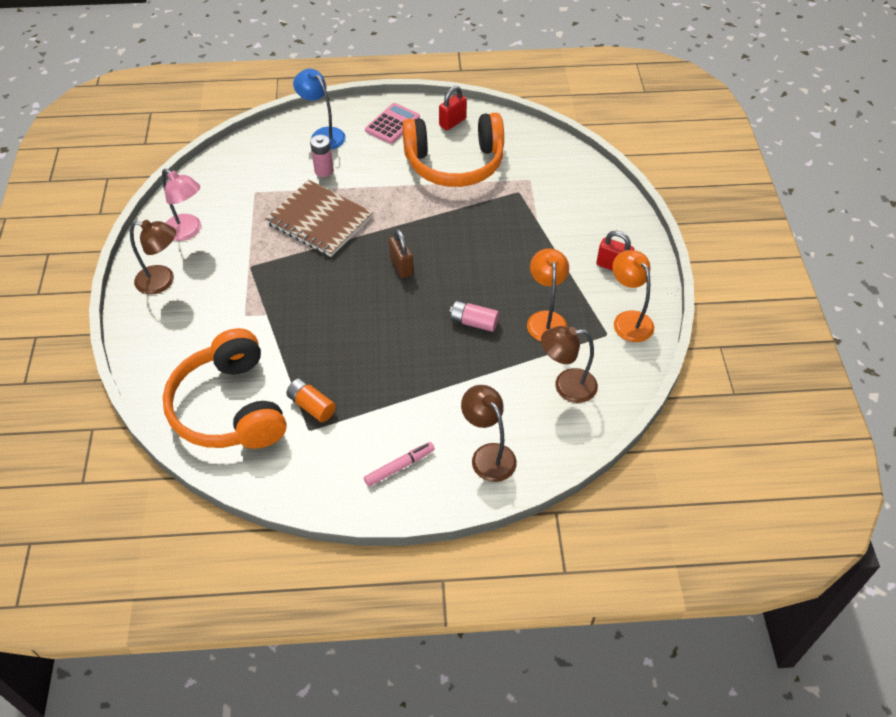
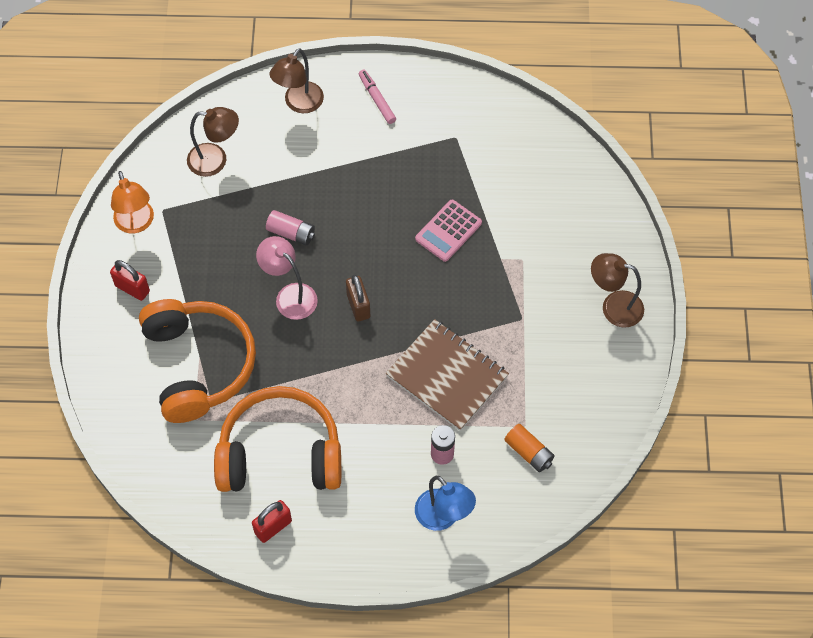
camera: 175 degrees left, 10 degrees up
pink lamp [162,169,201,241] -> pink lamp moved to [256,236,318,320]
orange headphones [163,328,286,449] -> orange headphones moved to [139,299,256,423]
orange battery [286,378,336,422] -> orange battery moved to [504,424,555,472]
pink marker [364,442,435,487] -> pink marker turned 90 degrees clockwise [359,70,396,124]
pink calculator [365,103,420,144] -> pink calculator moved to [415,200,482,262]
brown lamp [461,385,517,482] -> brown lamp turned 60 degrees clockwise [270,48,324,113]
orange lamp [527,248,569,341] -> none

